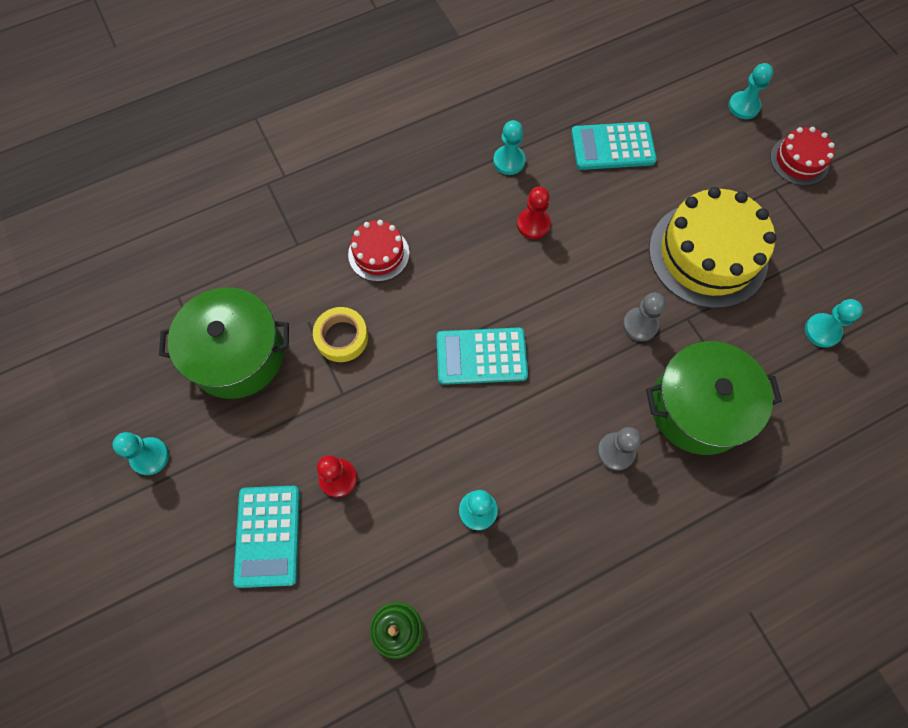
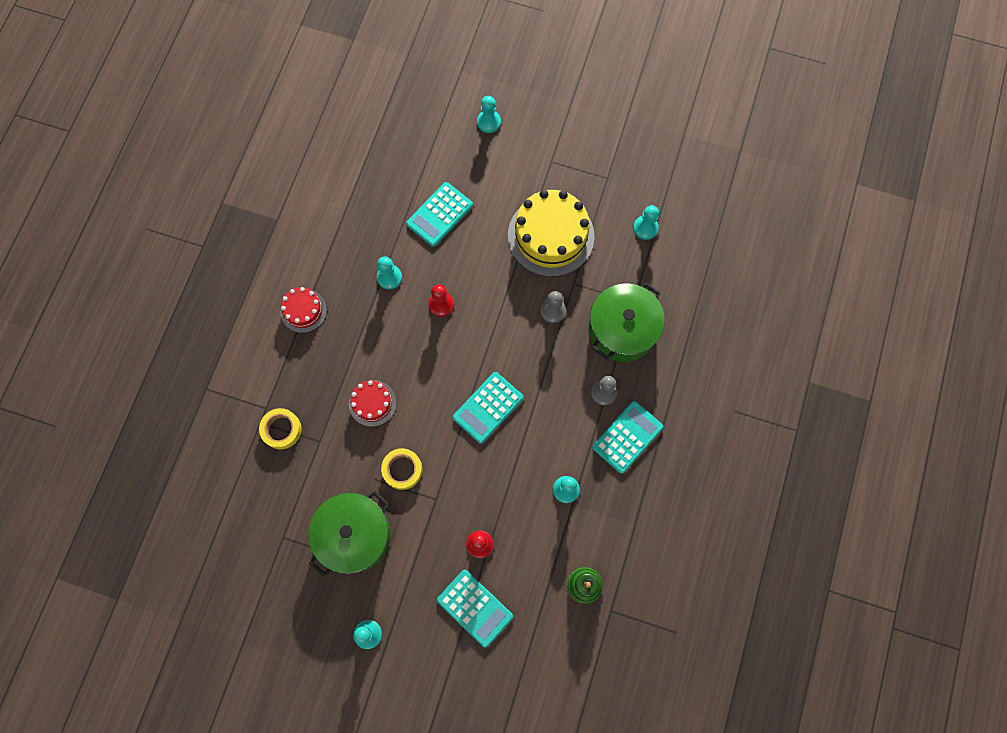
camera: 45 degrees left, 5 degrees up
red cake [770,127,835,185] -> red cake moved to [280,287,327,333]
none -> yellow tape [259,408,301,449]
none -> turquoise calculator [592,401,664,474]

